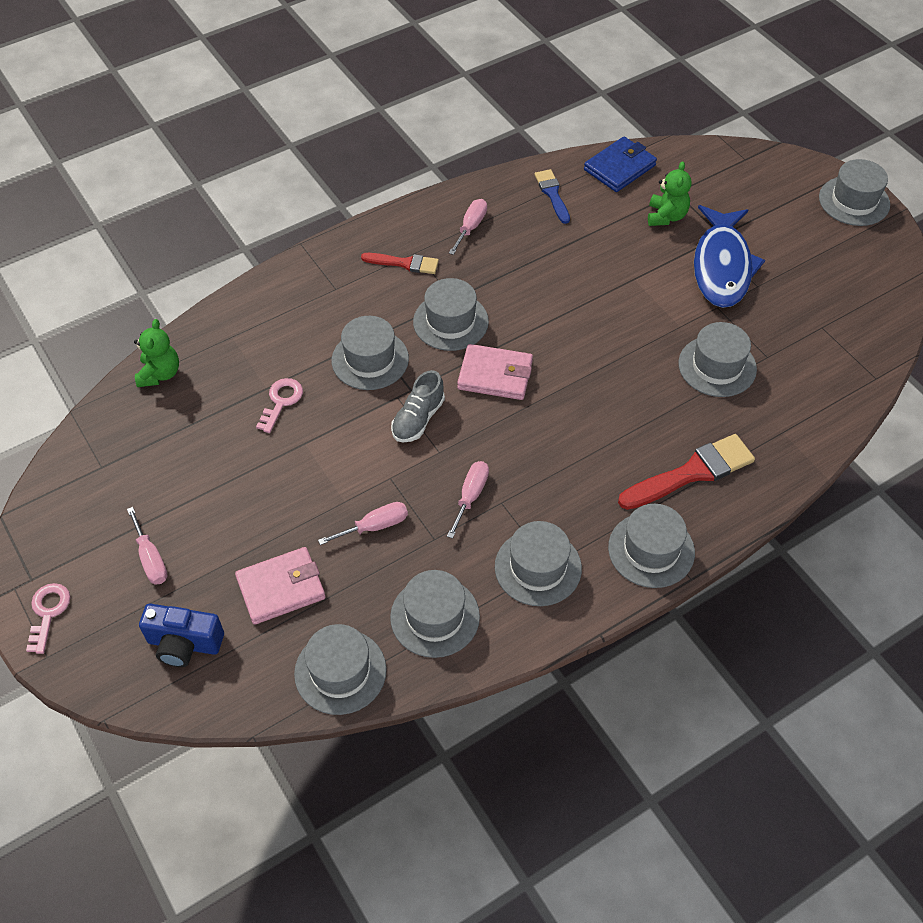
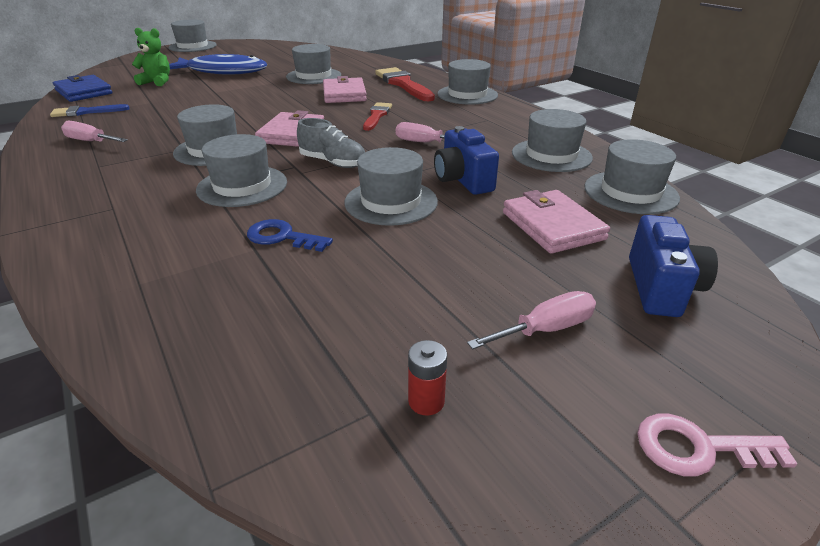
camera: 90 degrees left, 20 degrees down
green teddy bear [134,319,179,387] -> none
pink key [256,378,303,433] -> blue key [247,219,333,252]
pink screwdriver [318,502,408,545] -> blue camera [434,126,499,195]
red brush [361,253,439,274] -> red brush moved to [363,102,392,131]
grey hat [495,521,582,606] -> grey hat moved to [344,147,438,226]
none -> pink wallet [323,76,367,103]
none -> red battery [408,340,447,416]

